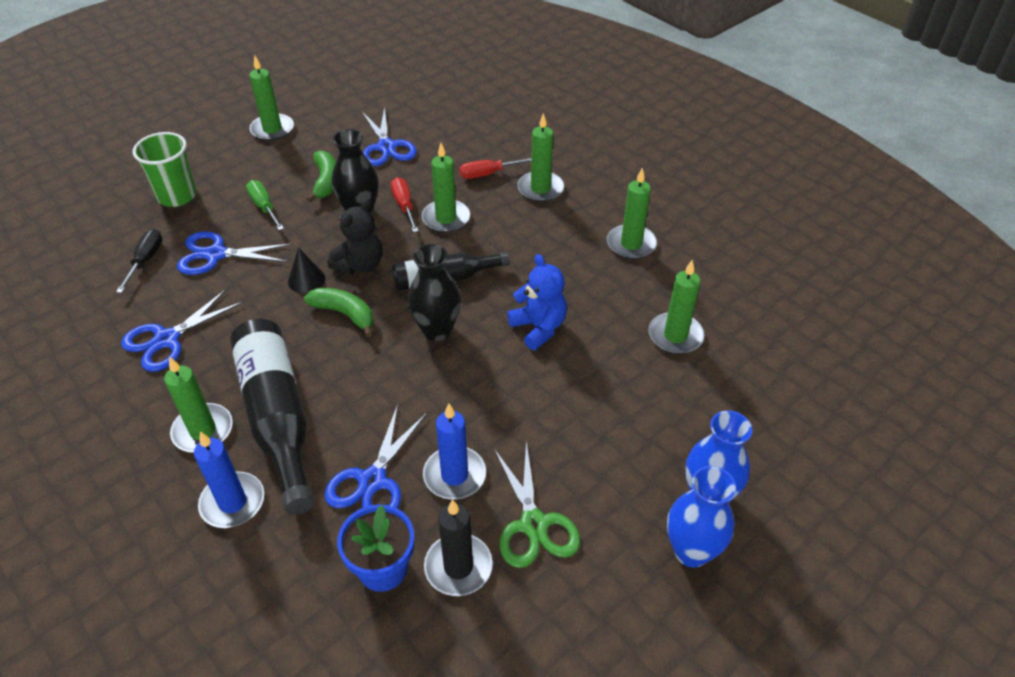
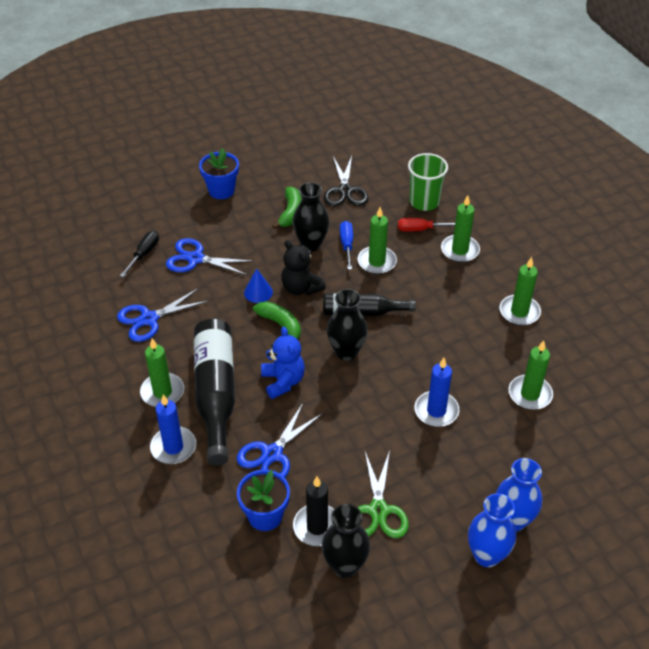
camera: 15 degrees right, 0 degrees up
green cup [133,132,196,207] -> green cup moved to [408,153,448,211]
green screwdriver [246,180,284,231] -> none
green candle [249,56,294,141] -> none
black cone [288,247,325,293] -> blue cone [244,268,273,303]
black teddy bear [327,199,383,274] -> black teddy bear turned 90 degrees clockwise [281,240,326,295]
blue scissors [362,107,417,166] -> black scissors [324,156,368,207]
red screwdriver [391,177,418,233] -> blue screwdriver [340,221,353,270]
blue candle [423,403,486,499] -> blue candle moved to [415,358,459,427]
blue teddy bear [507,254,567,350] -> blue teddy bear moved to [261,327,305,399]
none -> blue flower pot [199,148,239,199]
none -> black vase [322,504,370,578]

